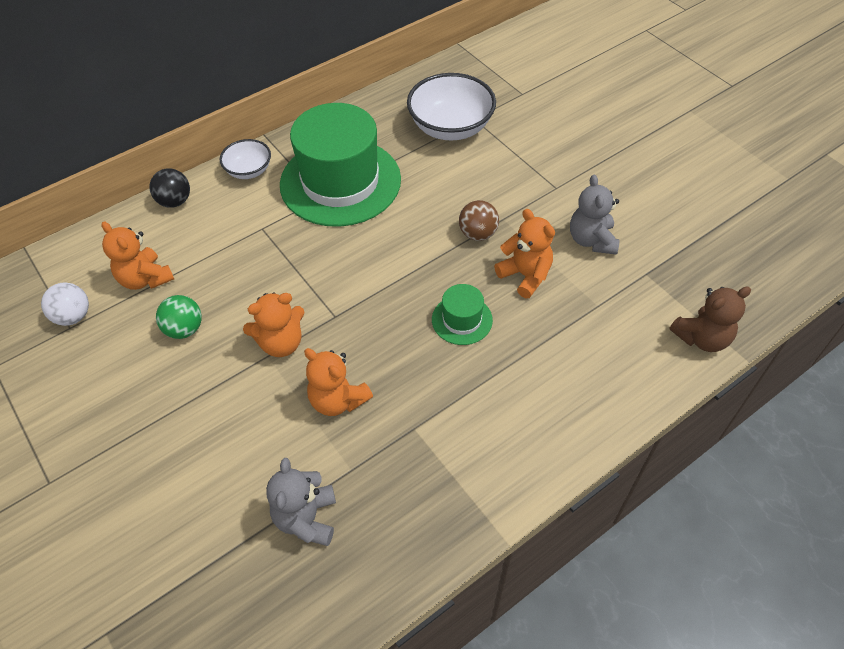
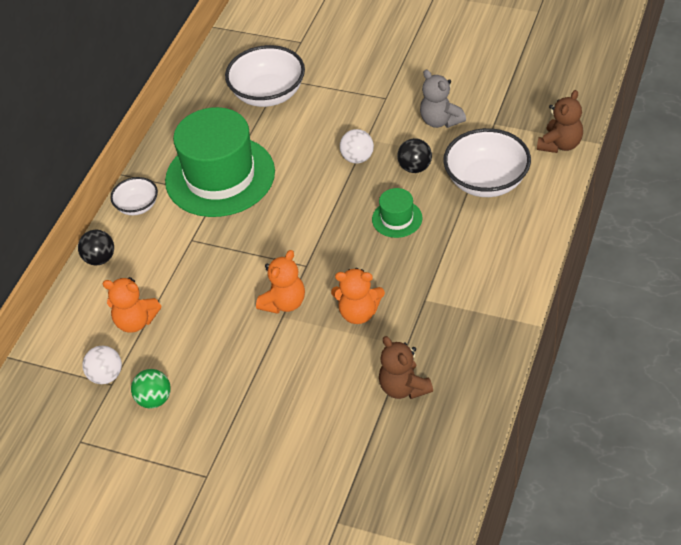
camera: 30 degrees left, 5 degrees down
green ball [156,295,202,339] -> green ball moved to [131,369,171,409]
grey teddy bear [266,458,336,546] -> brown teddy bear [379,336,433,399]
brown ball [459,200,499,241] -> white ball [340,129,374,163]
orange teddy bear [494,209,555,298] -> black ball [397,138,432,173]
none -> white bowl [443,128,531,197]

